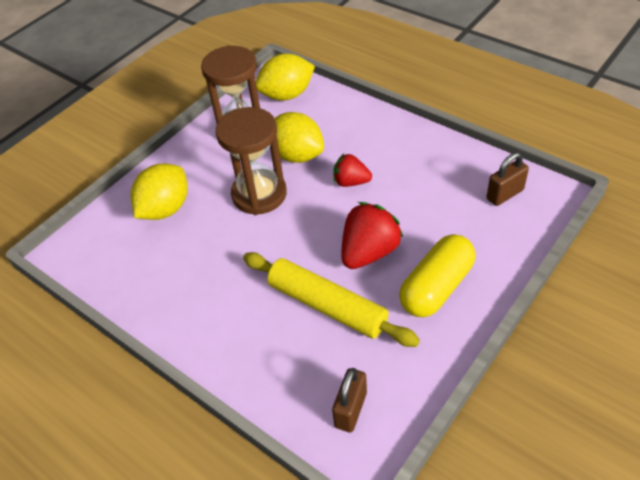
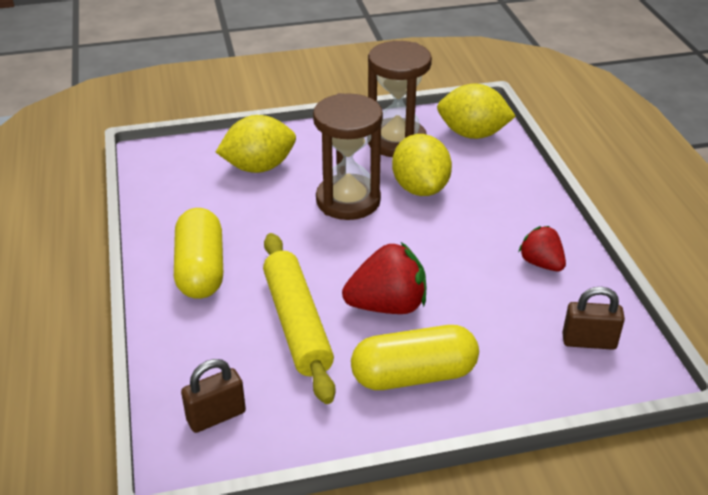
camera: 35 degrees right, 10 degrees down
red strawberry [333,154,372,187] -> red strawberry moved to [519,226,566,271]
none -> yellow capsule [174,208,223,299]

